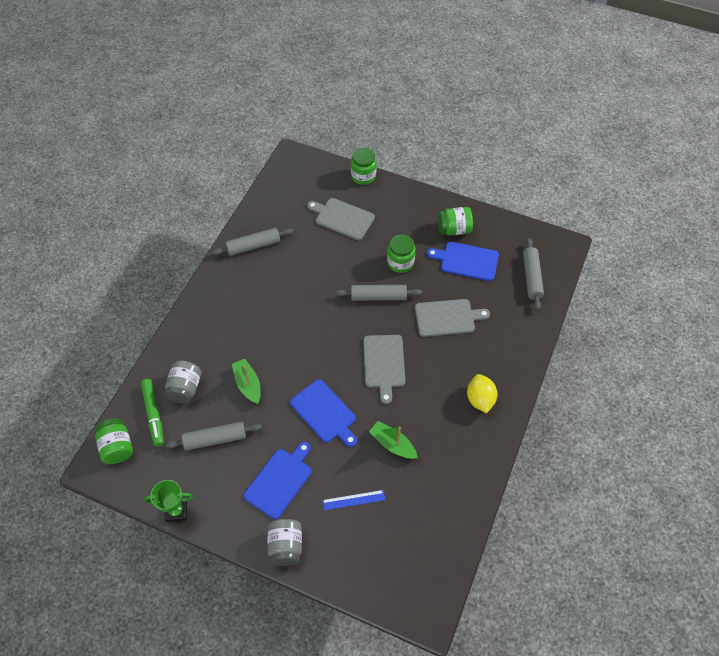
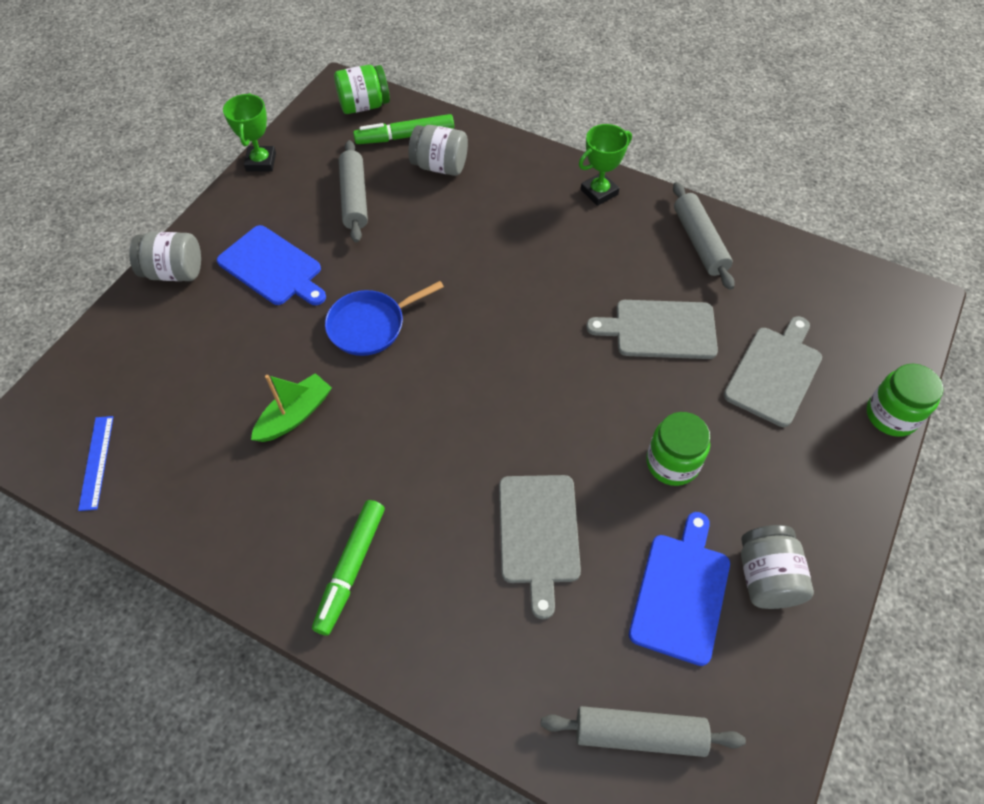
camera: 95 degrees right, 0 degrees up
green boat [232,359,261,404] -> none
blue cutting board [290,379,357,447] -> blue pan [325,281,444,356]
blue ruler [322,490,385,510] -> blue ruler moved to [78,416,113,511]
grey rolling pin [335,285,422,301] -> none
grey cutting board [363,335,405,404] -> grey cutting board moved to [586,300,718,359]
green jar [438,207,473,236] -> grey jar [741,525,814,609]
yellow lemon [467,374,497,413] -> green marker [312,500,385,636]
none -> green trophy [579,124,632,206]

